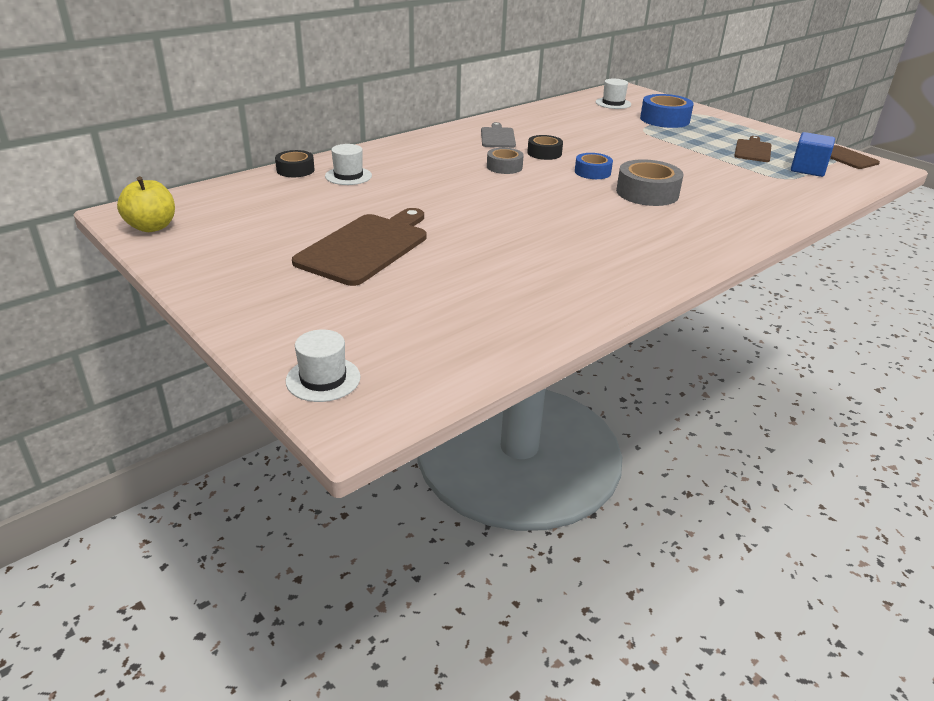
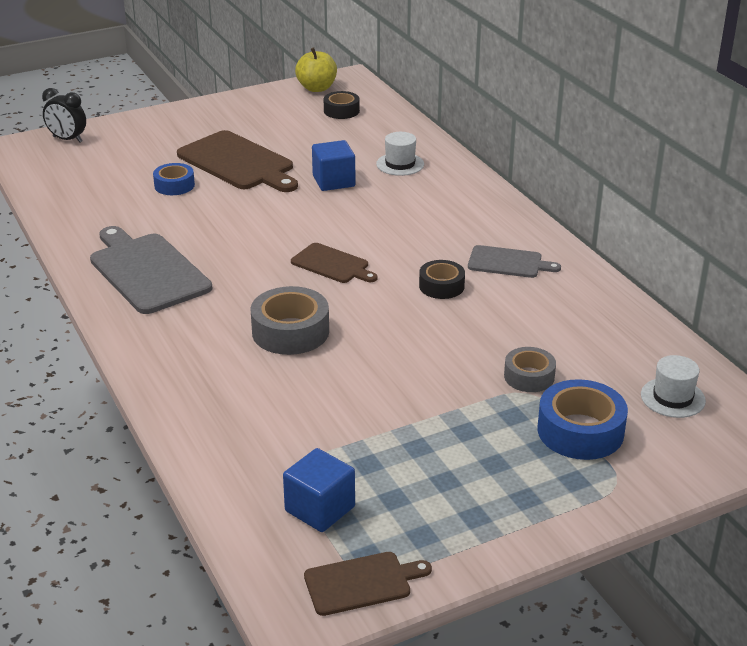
camera: 105 degrees right, 0 degrees up
black tape [275,150,315,177] -> black tape moved to [324,91,360,119]
white hat [286,330,360,402] -> black clock [42,88,86,142]
grey tape [487,148,524,174] -> grey tape moved to [504,347,556,392]
blue tape [575,153,613,179] -> blue tape moved to [153,163,195,195]
brown cutting board [734,136,771,162] -> brown cutting board moved to [291,243,377,283]
none -> grey cutting board [90,226,212,314]
none -> blue cube [312,140,356,191]

